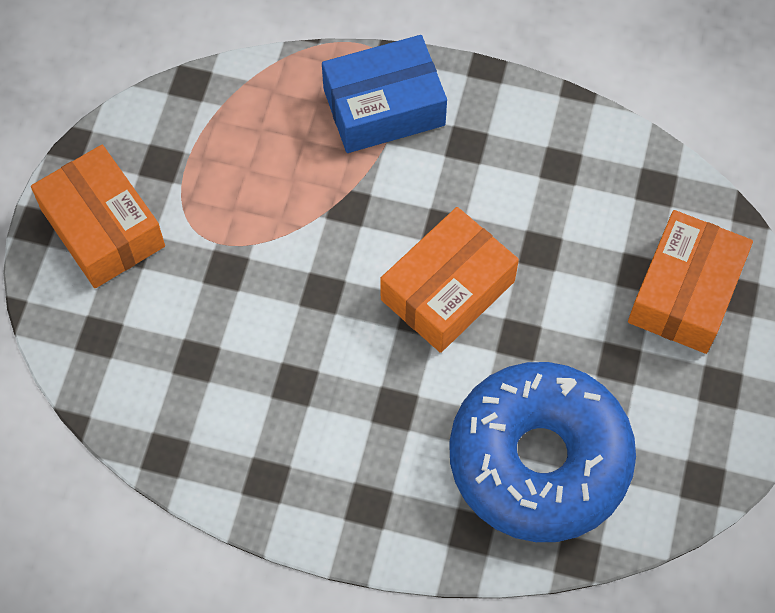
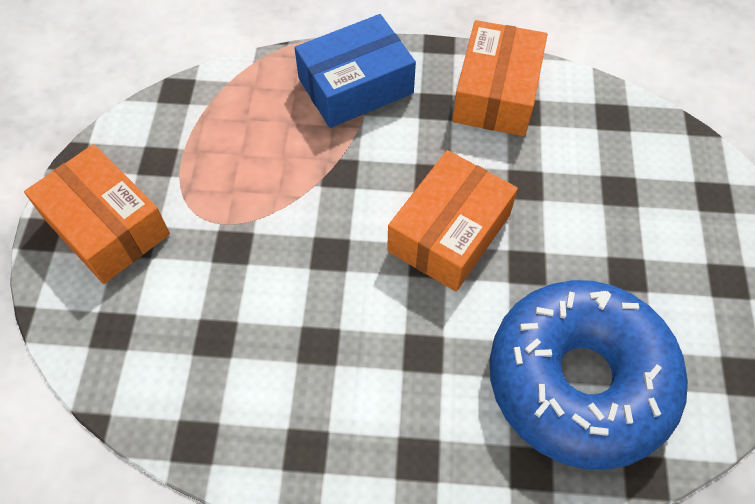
camera: 10 degrees left, 5 degrees down
orange box [628,210,753,354] -> orange box moved to [452,20,547,136]

